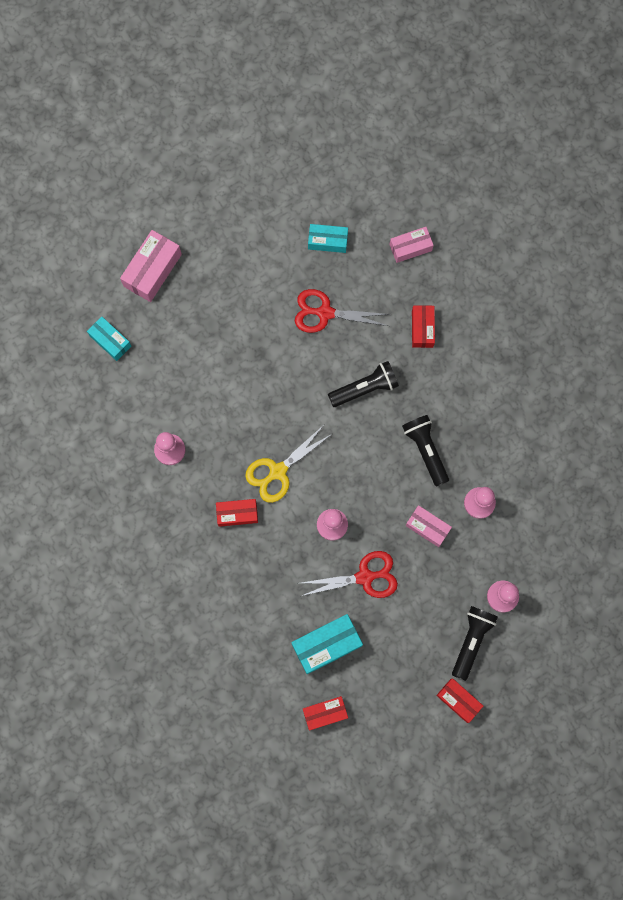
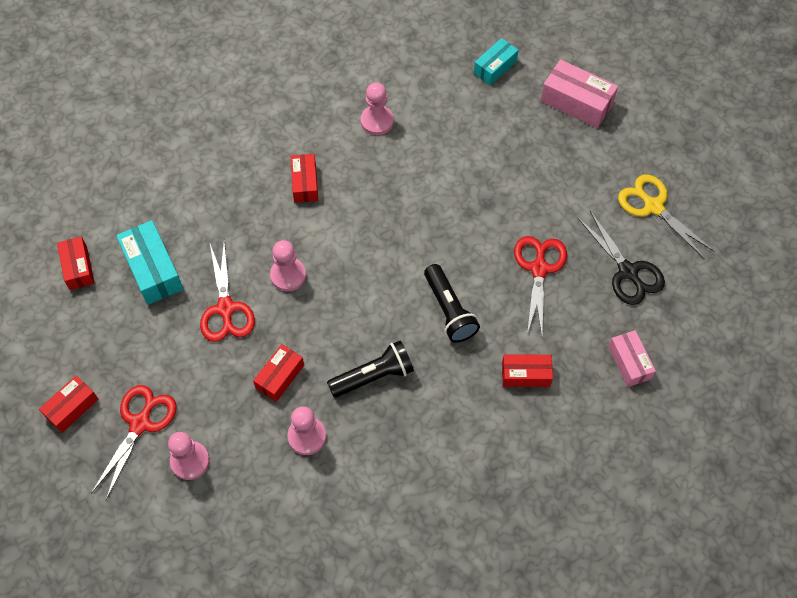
camera: 90 degrees right, 15 degrees down
yellow scissors [245,425,332,503] -> yellow scissors moved to [618,174,714,259]
turquoise box [308,224,348,253] -> black scissors [578,211,665,305]
pink box [405,505,452,547] -> red box [253,344,304,402]
black flashlight [452,606,498,681] -> red scissors [91,385,177,500]

